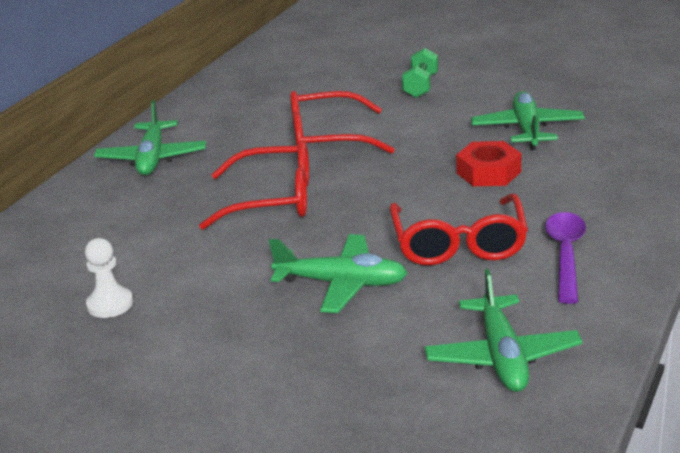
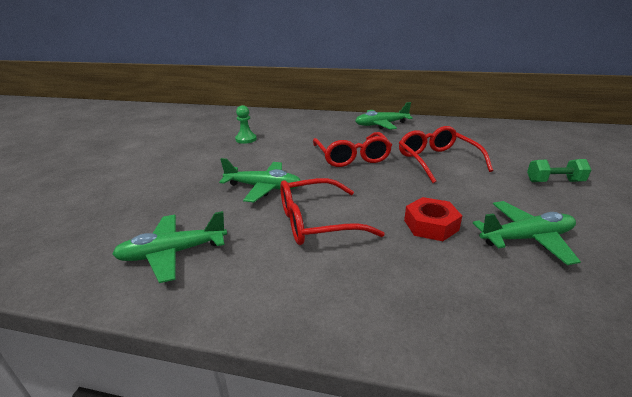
camera: 75 degrees right, 0 degrees up
white pawn [85,238,133,318] -> green pawn [235,105,257,144]
green plane [269,234,408,313] -> green plane turned 75 degrees counterclockwise [219,158,301,202]
purple spoon [545,212,586,304] -> none

